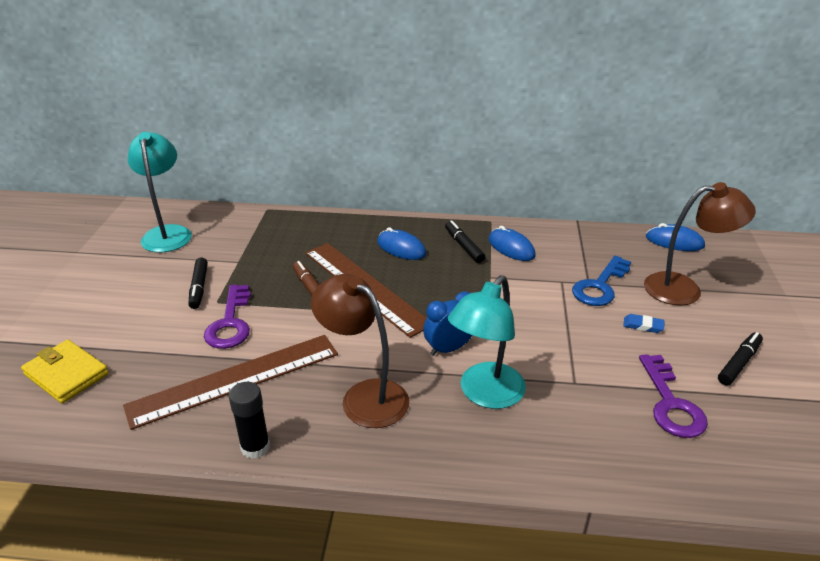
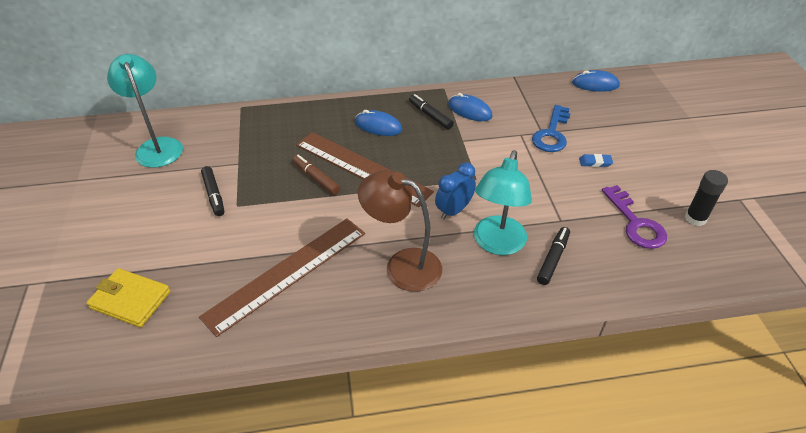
camera: 15 degrees left, 10 degrees up
purple key [204,285,251,349] -> none
black glue stick [229,382,270,459] -> black glue stick moved to [685,170,728,226]
brown lamp [644,182,756,306] -> none
black marker [718,332,763,385] -> black marker moved to [537,227,570,285]

